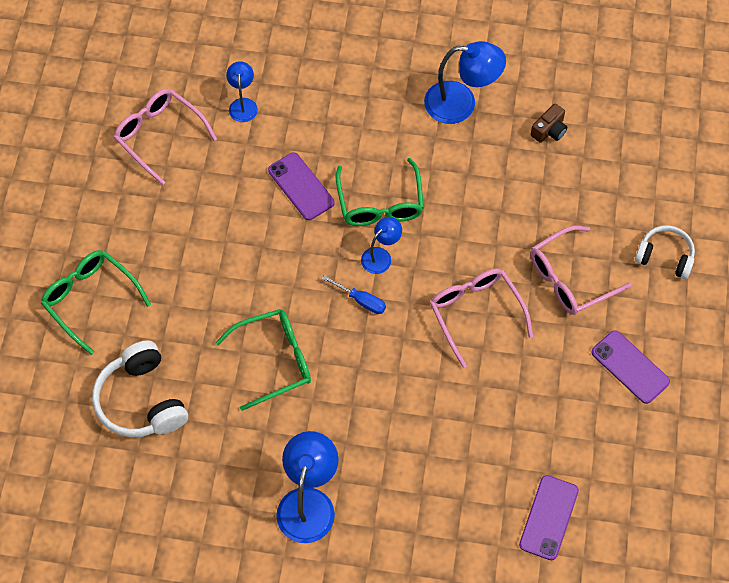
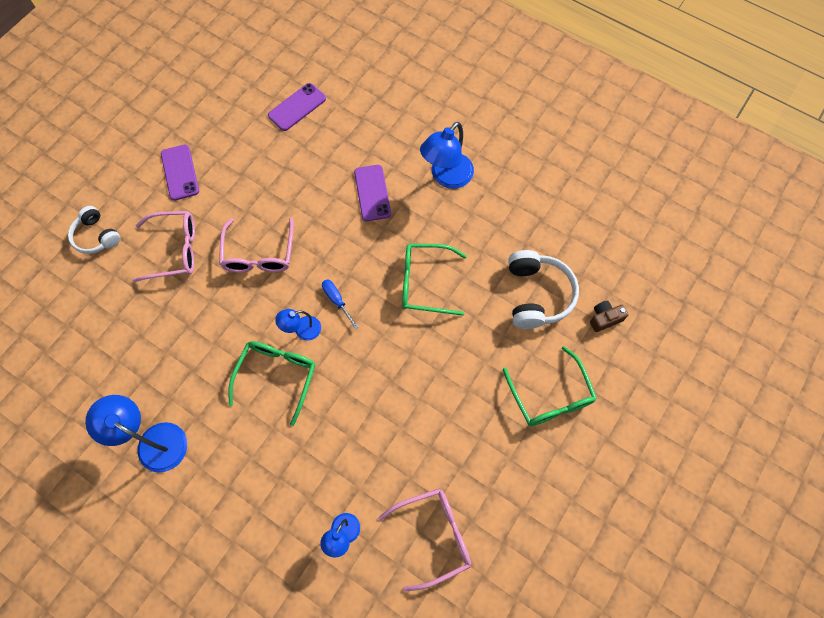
camera: 155 degrees left, 5 degrees up
pink glasses [114,89,217,185] -> pink glasses turned 90 degrees counterclockwise [378,488,471,592]
purple phone [268,152,334,220] -> purple phone moved to [354,165,391,221]
brown camera [531,103,567,143] -> brown camera moved to [590,300,628,332]

